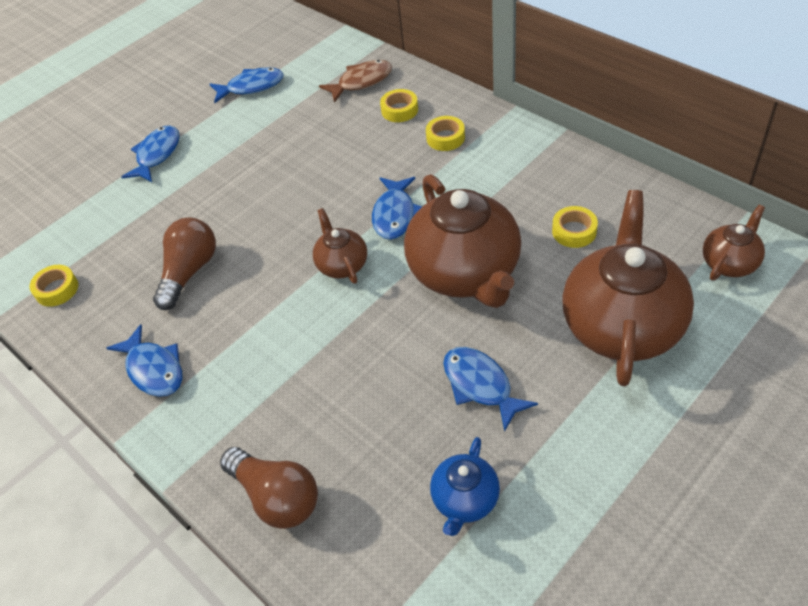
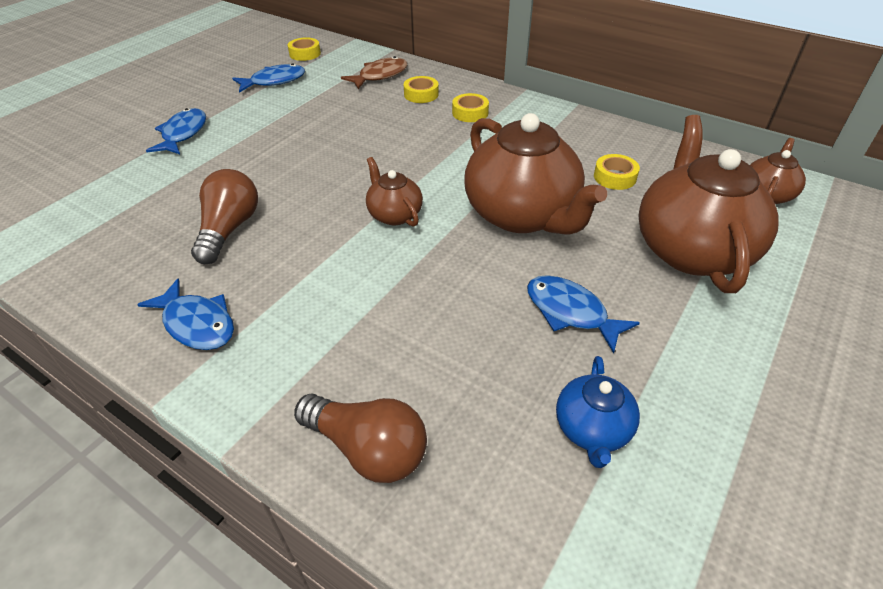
camera: 15 degrees left, 5 degrees down
yellow tape [29,265,78,307] -> yellow tape moved to [288,37,321,61]
blue fish [372,177,422,240] -> none

